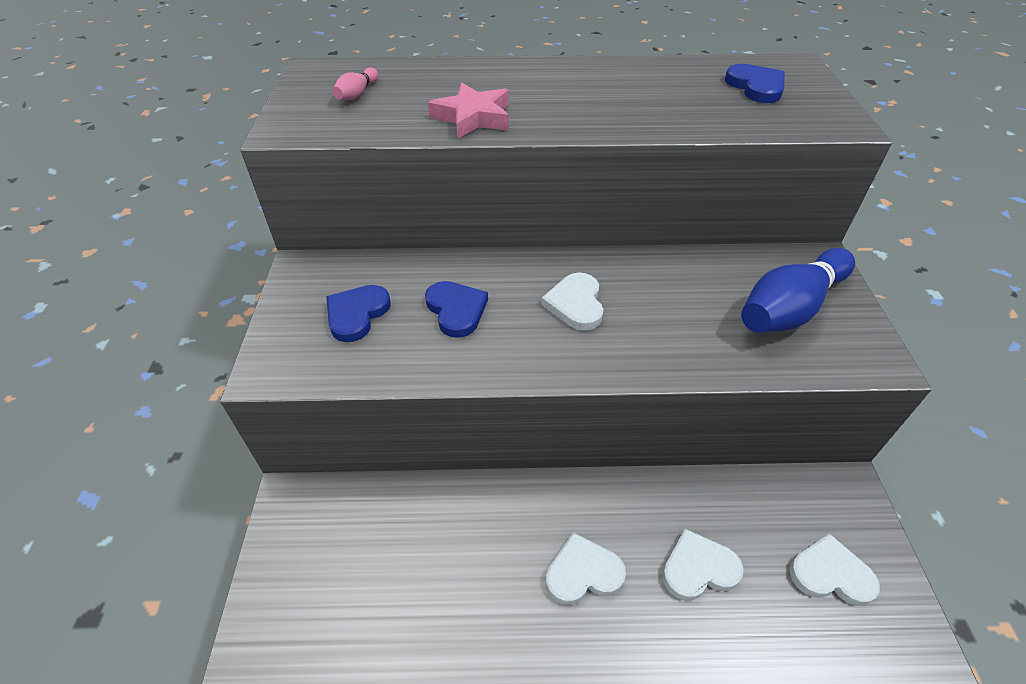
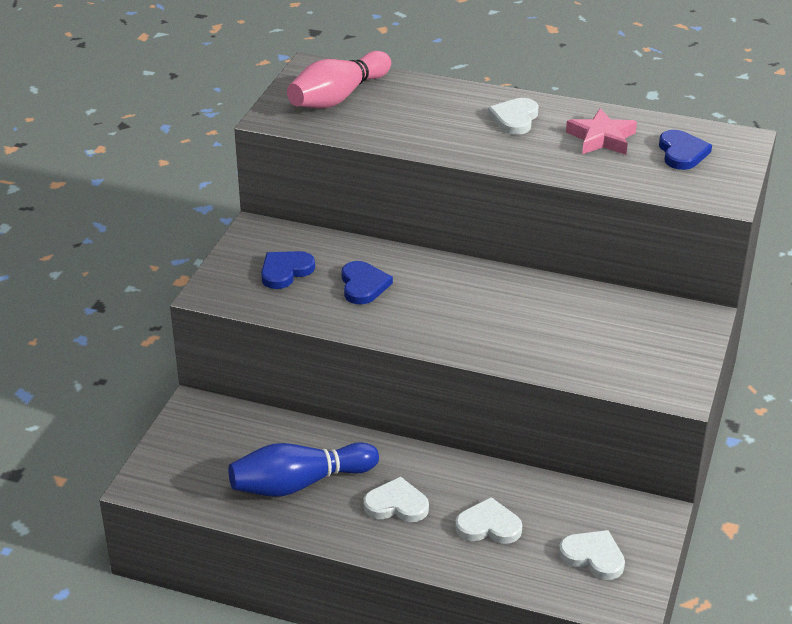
camera: 20 degrees right, 10 degrees down
pink bowling pin [332,67,378,100] -> pink bowling pin [287,51,391,109], size x2.29
pink star [428,82,509,139] -> pink star moved to [566,108,637,155]
white heart [541,273,603,331] -> white heart moved to [488,98,539,135]
blue bowling pin [741,248,855,333] -> blue bowling pin moved to [229,442,379,497]

